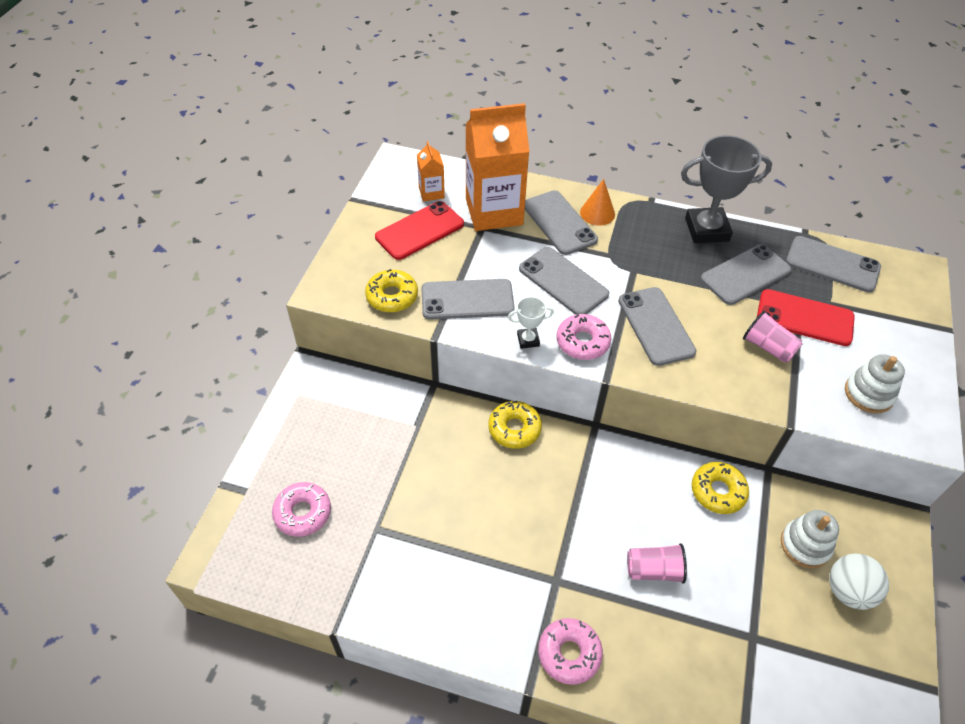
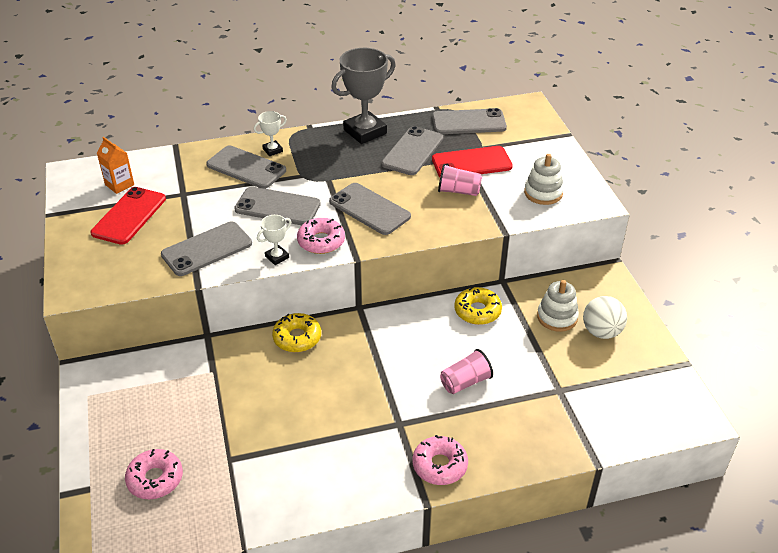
camera: 30 degrees left, 10 degrees down
yellow donut [365,269,418,312] -> none
orange carton [465,103,530,231] -> none
orange cone [580,179,615,226] -> white trophy [254,111,287,156]

